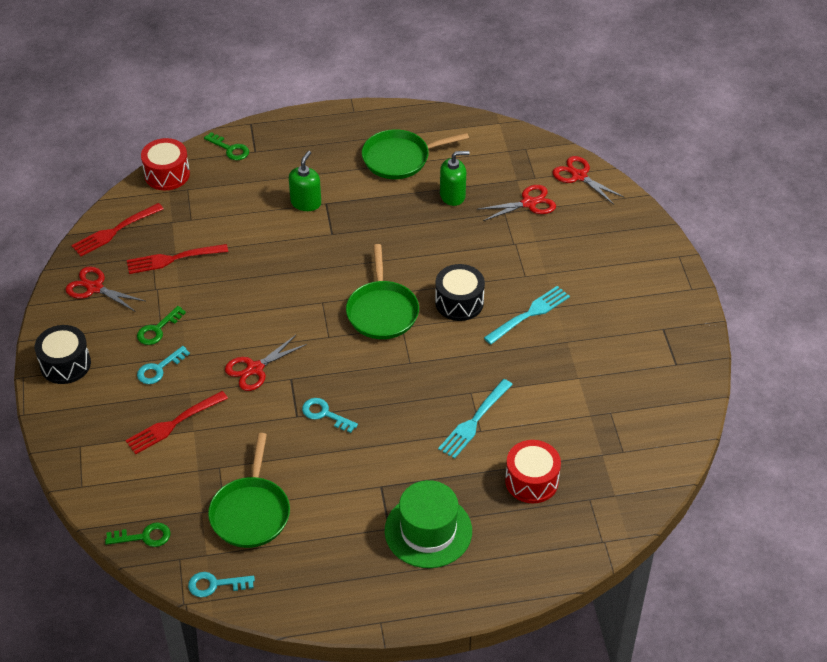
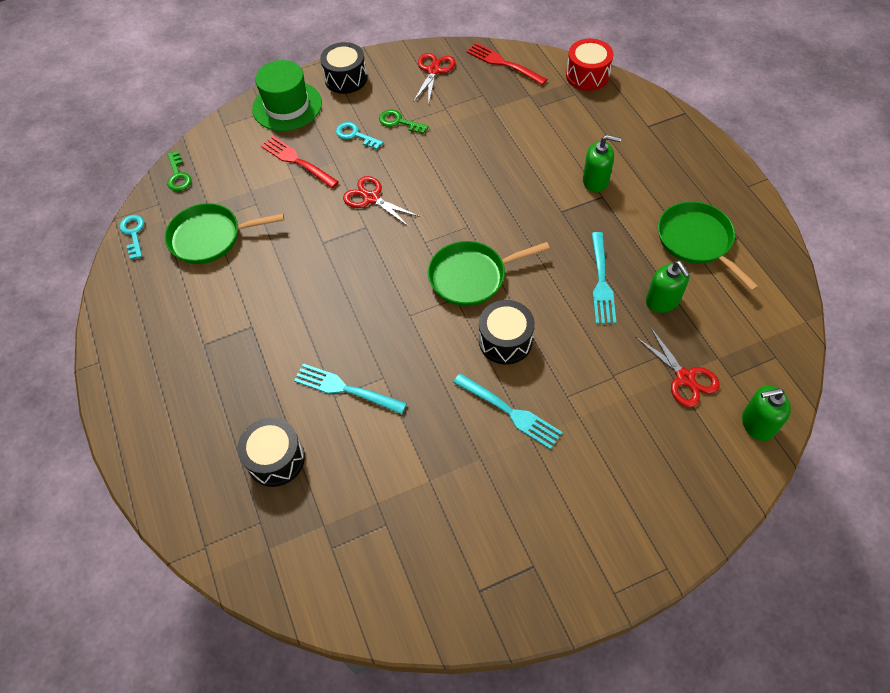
camera: 80 degrees right, 10 degrees up
red fork [127,244,228,274] -> none
green key [204,132,249,160] -> none
turquoise key [302,398,358,433] -> none
green hat [385,480,472,568] -> green hat moved to [252,60,322,131]
red drum [505,440,561,503] -> black drum [237,417,305,487]
red scissors [552,156,625,205] -> green soap dispenser [742,386,791,441]
none -> turquoise fork [591,232,616,324]

